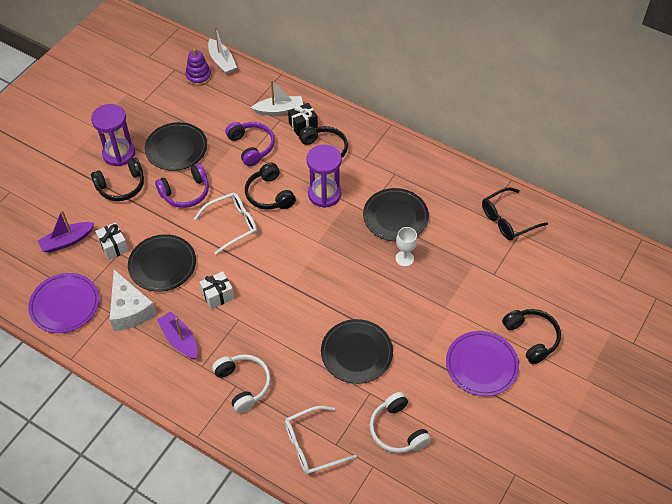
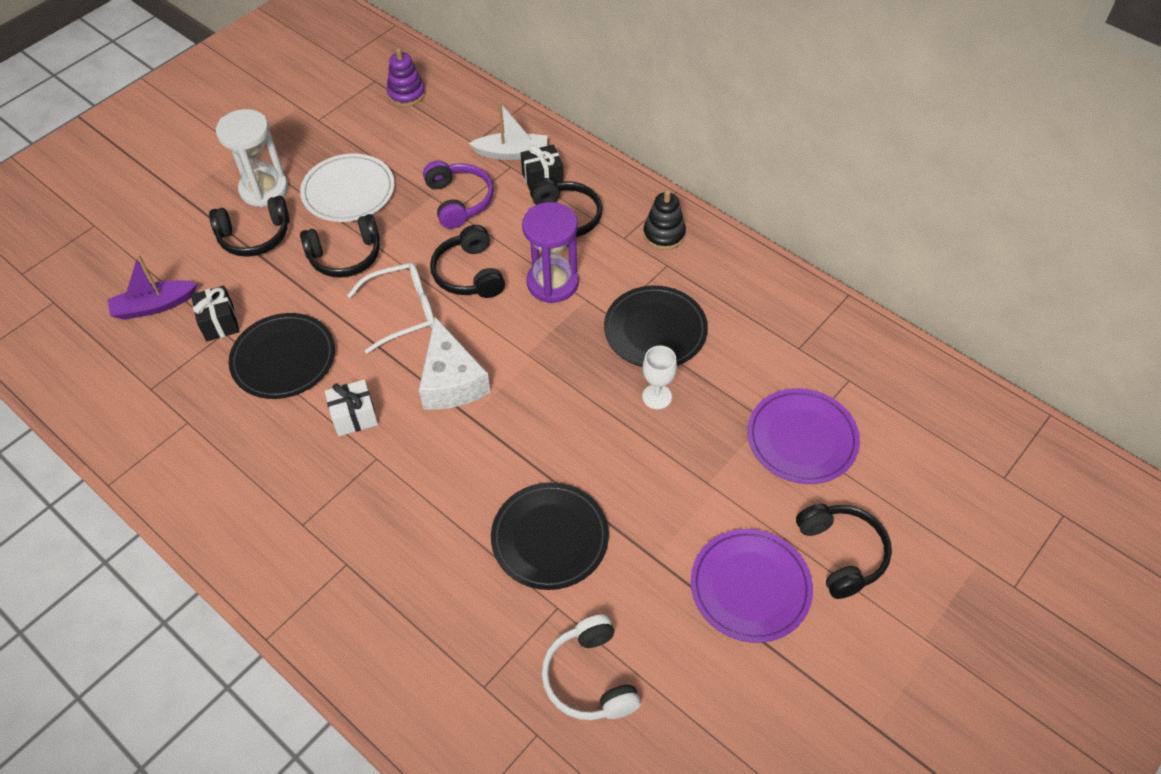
camera: 10 degrees right, 0 degrees up
purple plate [28,273,99,333] -> purple plate moved to [747,388,860,484]
purple hourglass [91,104,135,166] -> white hourglass [216,109,288,207]
white gift [95,222,129,260] -> black gift [191,285,239,342]
white cheese [110,270,157,331] -> white cheese moved to [419,317,491,410]
black plate [145,122,207,171] -> white plate [300,153,395,222]
purple headphones [155,163,209,208] -> black headphones [300,214,380,278]
purple boat [157,311,198,359] -> none
white boat [208,27,237,74] -> none
white headphones [212,354,271,413] -> none
white glasses [285,406,357,475] -> none
black glasses [482,187,548,240] -> none
none -> black stacking toy [643,190,686,250]

